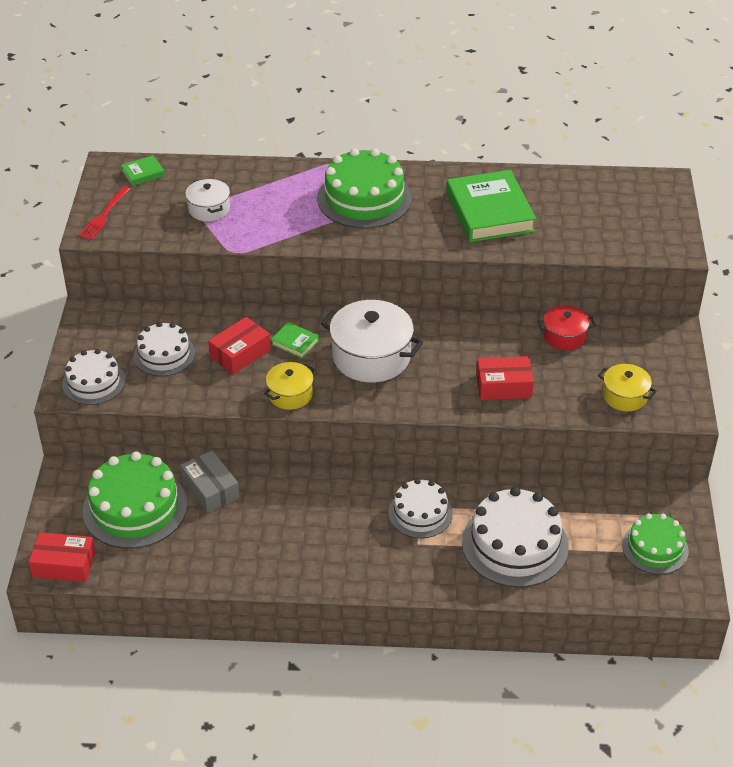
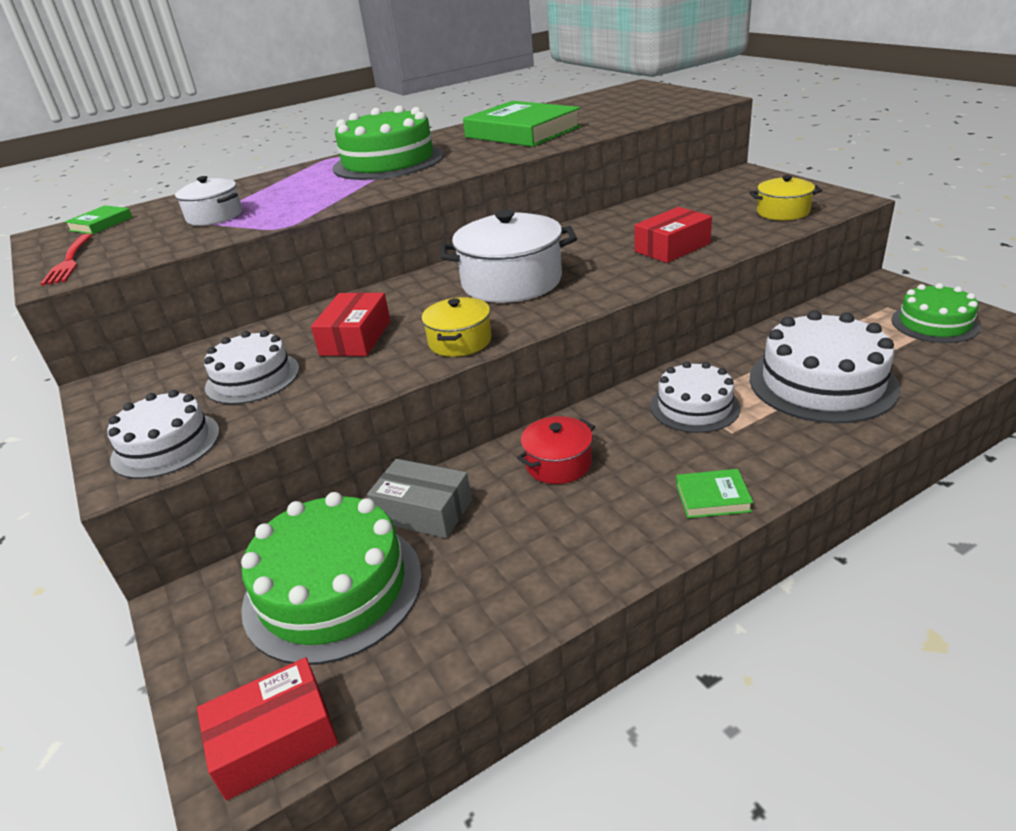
camera: 30 degrees left, 10 degrees down
green book [271,322,319,358] -> green book moved to [676,469,753,518]
red pot [538,305,596,350] -> red pot moved to [517,416,595,484]

